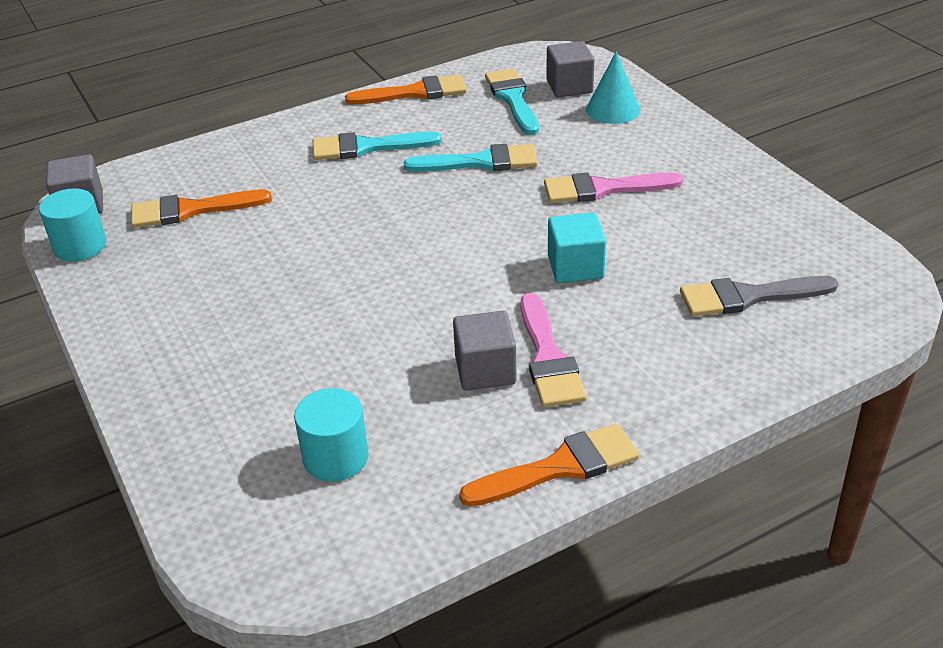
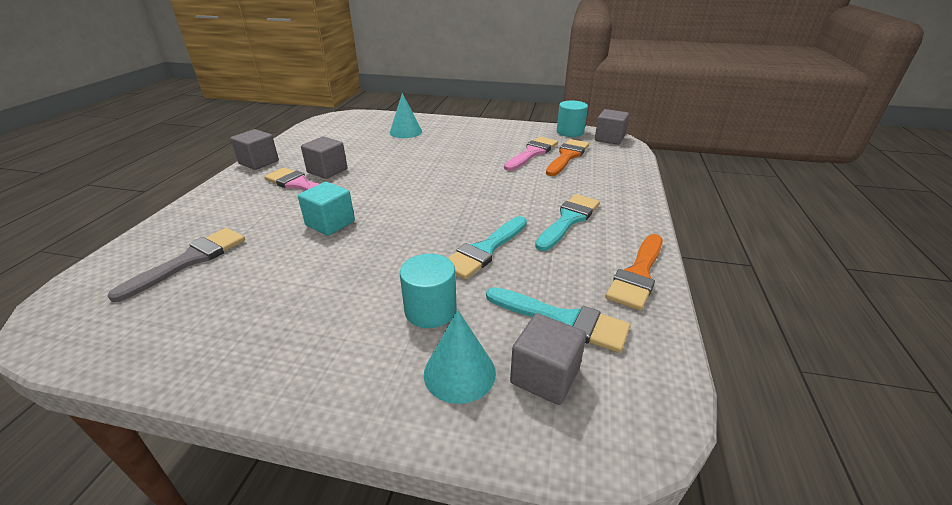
camera: 130 degrees right, 5 degrees down
turquoise cylinder [294,388,369,482] -> turquoise cylinder moved to [400,254,457,328]
orange brush [459,423,640,507] -> grey cube [230,129,279,170]
pink brush [544,173,683,203] -> pink brush moved to [504,137,558,171]
none -> turquoise cone [390,93,422,138]

